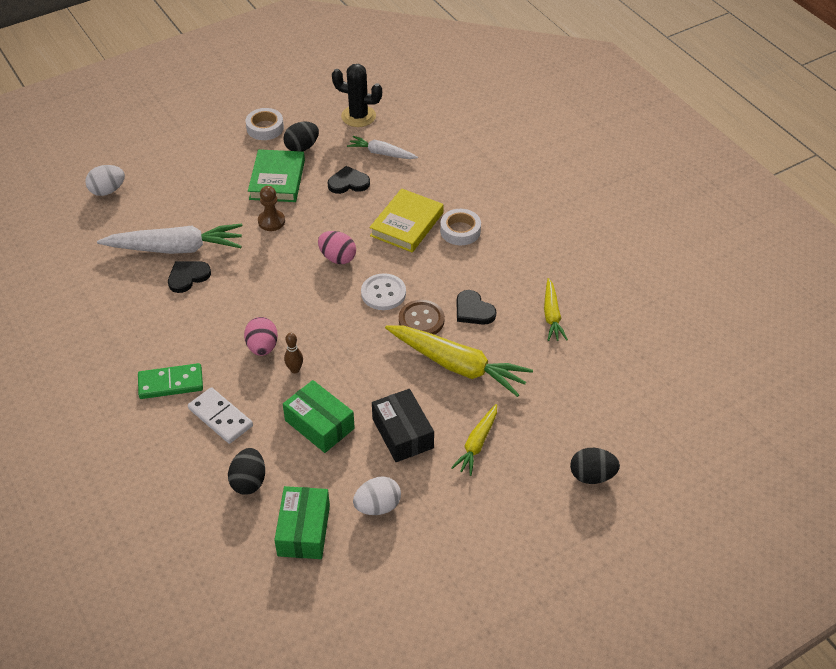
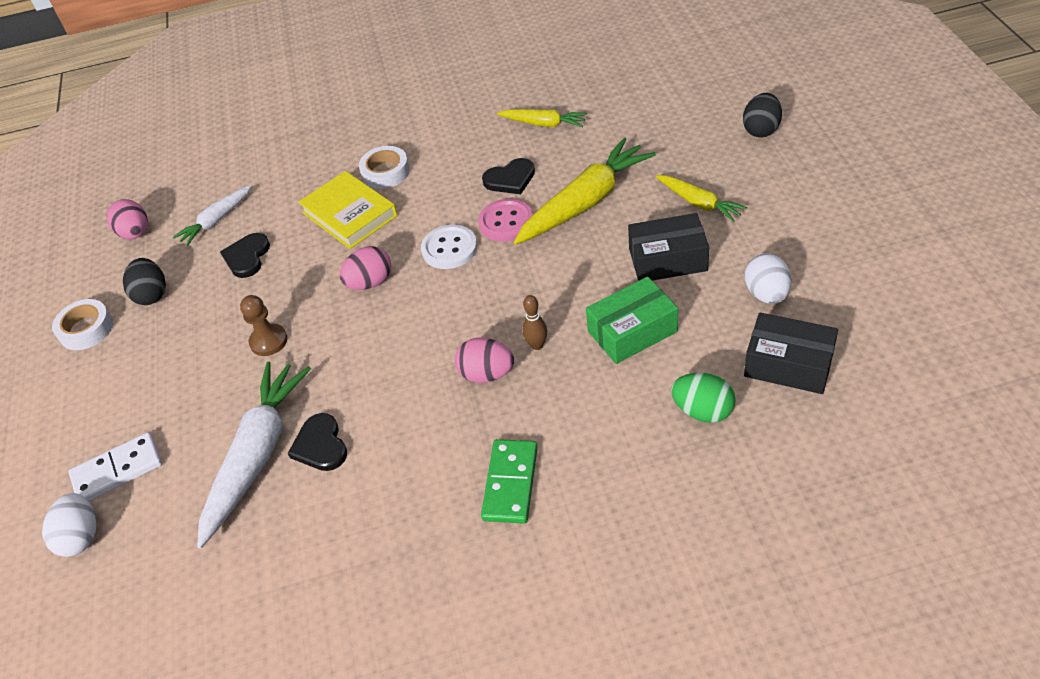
camera: 65 degrees left, 0 degrees up
white domino [188,387,253,444] -> white domino moved to [69,432,162,501]
black egg [228,448,265,495] -> green egg [671,373,736,423]
green book [248,149,305,202] -> none
green box [274,486,330,559] -> black box [744,313,838,394]
black cactus [332,64,382,127] -> pink egg [107,199,148,239]
brown button [399,300,445,335] -> pink button [478,199,533,242]

